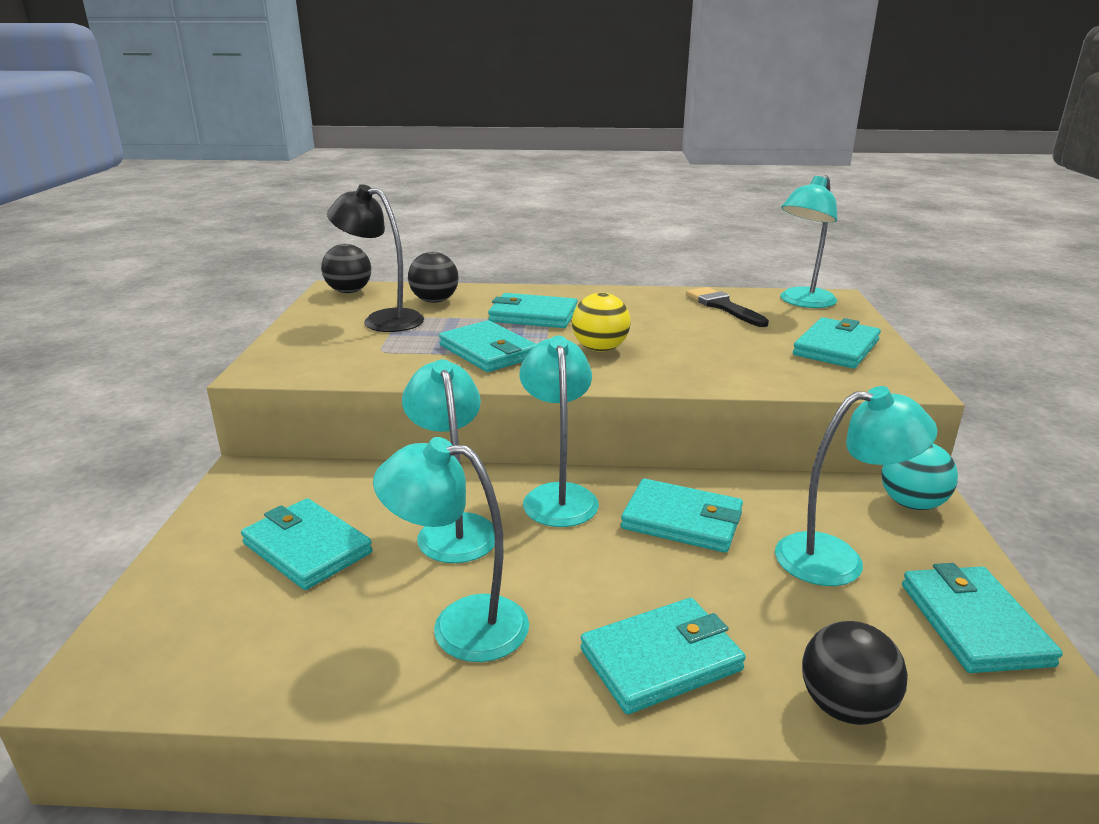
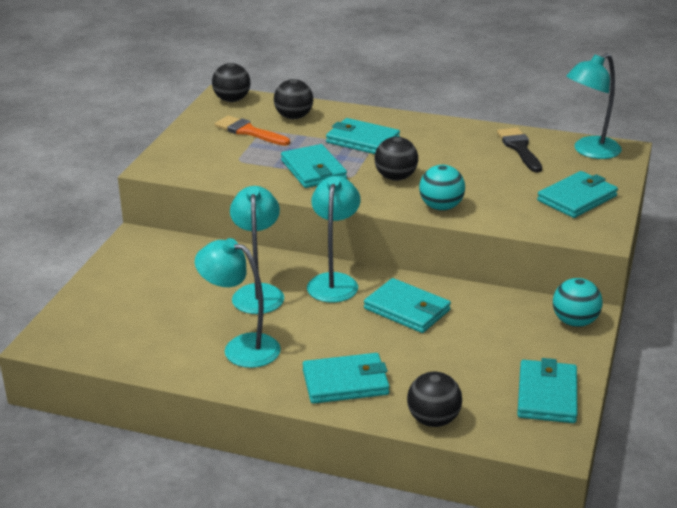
camera: 15 degrees right, 5 degrees up
turquoise wallet [241,498,373,590] -> none
black lamp [327,184,424,332] -> orange brush [214,116,290,146]
yellow ball [572,293,631,352] -> black ball [374,137,418,181]
turquoise lamp [775,386,938,586] -> none
none -> turquoise ball [419,165,465,211]

